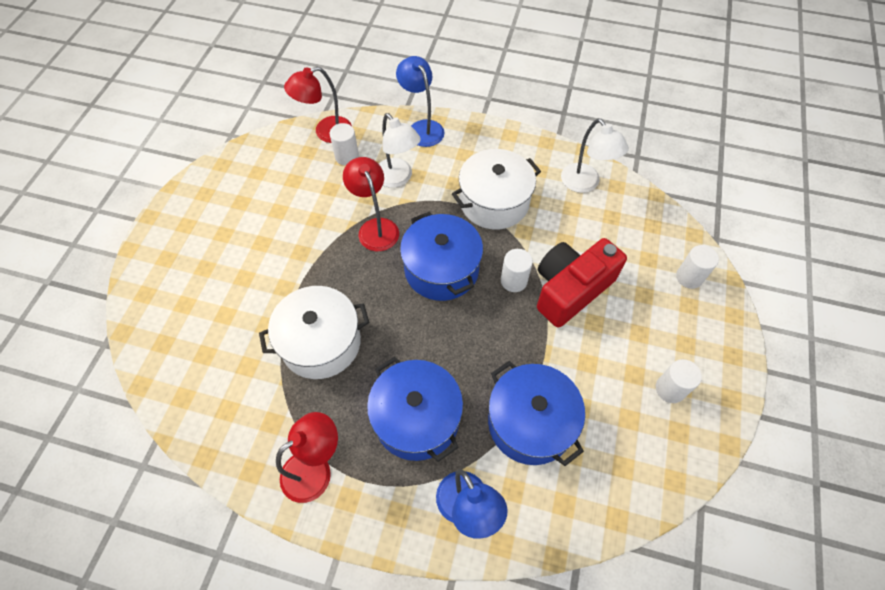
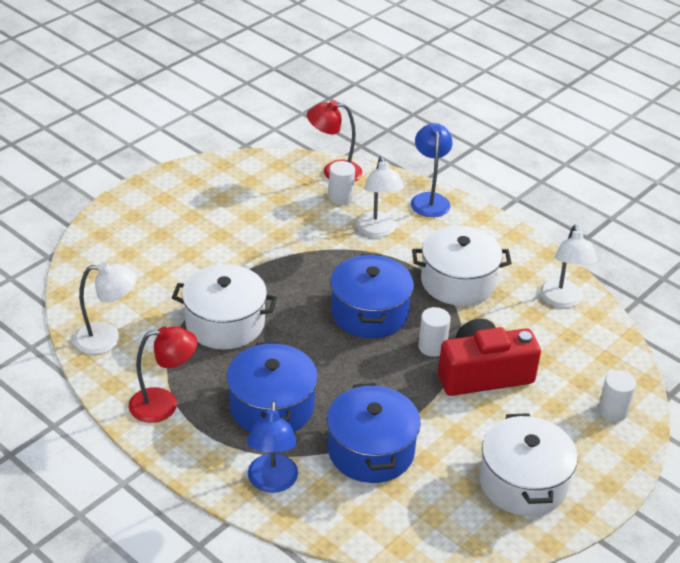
camera: 25 degrees right, 20 degrees down
red lamp [343,157,399,251] -> none
white cylinder [656,359,702,403] -> white pot [480,413,578,516]
none -> white lamp [74,262,137,354]

